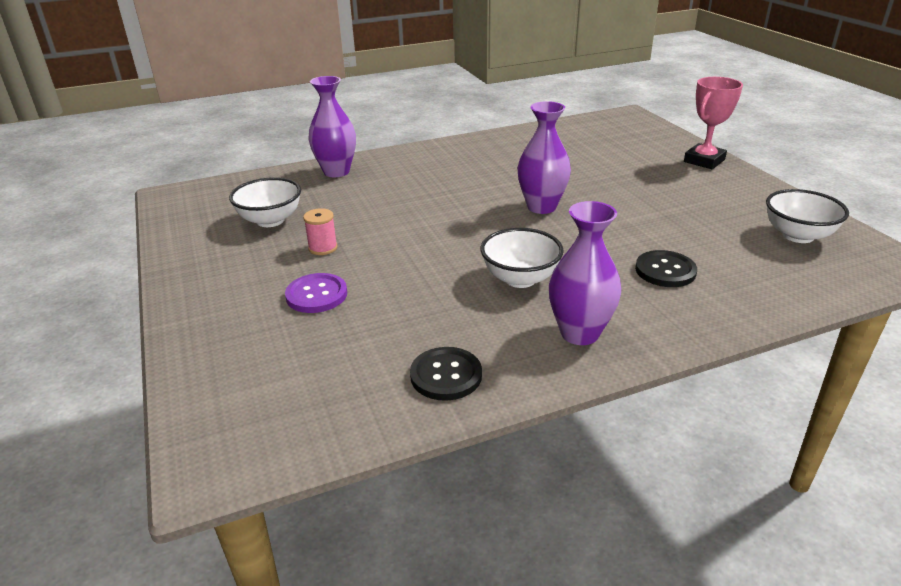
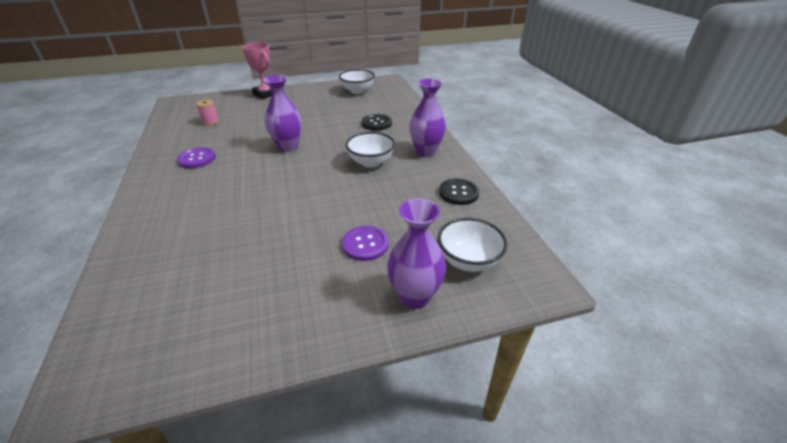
camera: 85 degrees left, 5 degrees up
white bowl [229,177,301,227] -> white bowl moved to [438,218,507,272]
pink spool [303,208,338,255] -> pink spool moved to [196,99,219,126]
purple vase [308,76,356,177] -> purple vase moved to [387,199,446,309]
none -> purple button [177,147,216,168]

